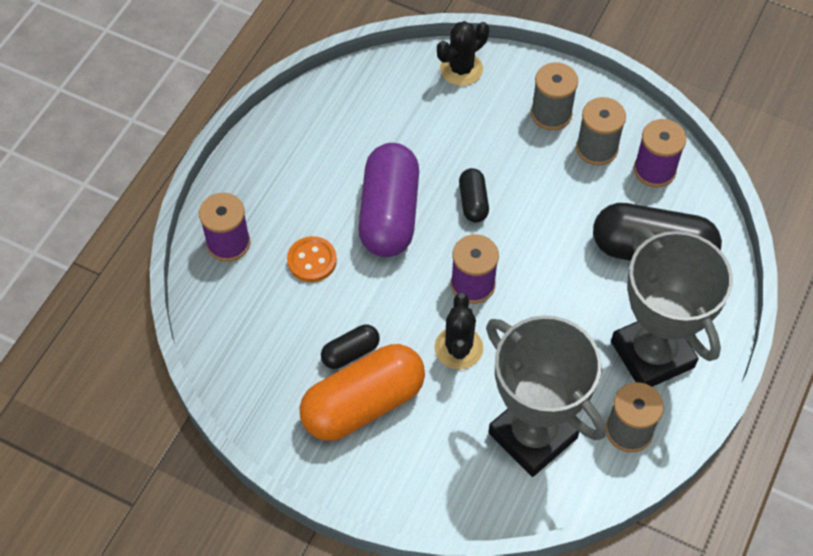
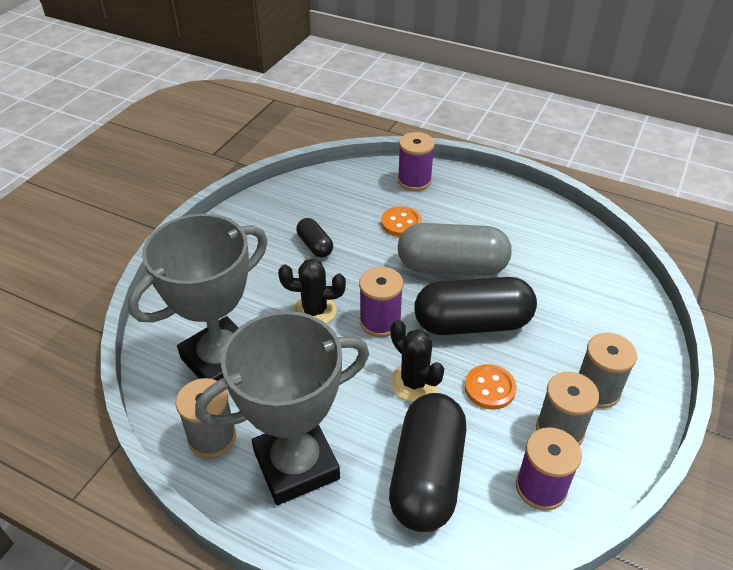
camera: 90 degrees right, 15 degrees down
orange capsule [300,344,425,441] -> none
purple capsule [358,143,419,257] -> grey capsule [398,223,512,276]
black cactus [437,21,489,86] -> black cactus moved to [390,320,444,402]
black capsule [459,168,489,223] -> black capsule [414,277,537,335], size x2.08
none -> orange button [465,364,517,410]

